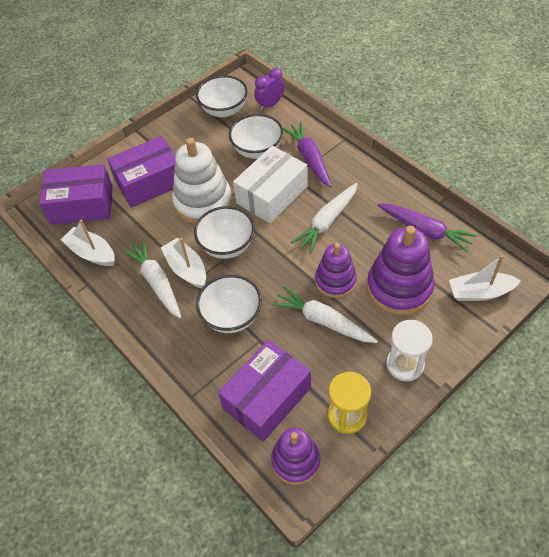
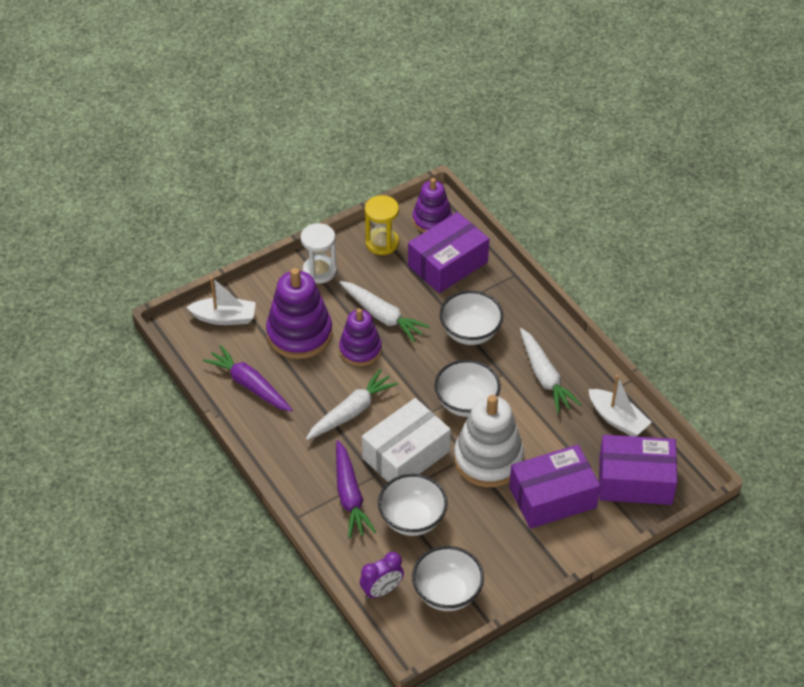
camera: 175 degrees left, 5 degrees down
white boat [161,238,206,288] -> none

